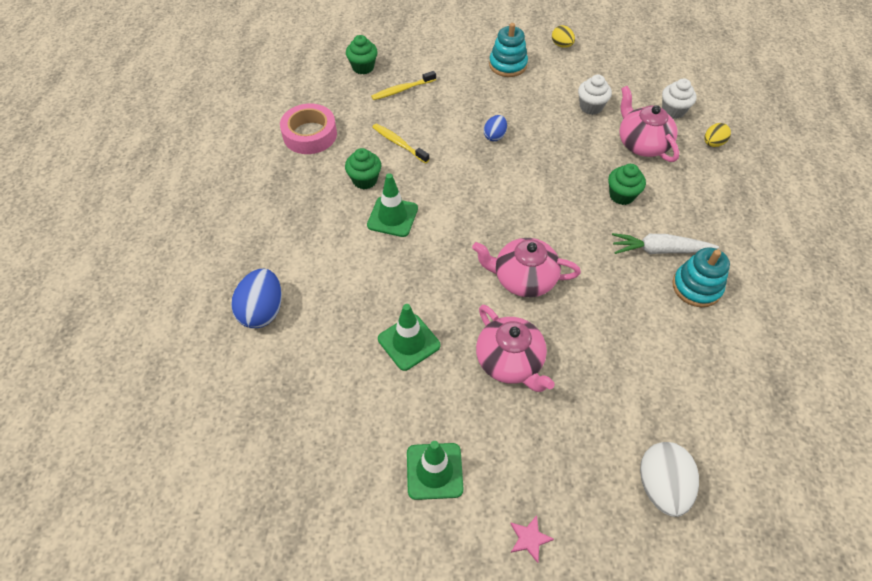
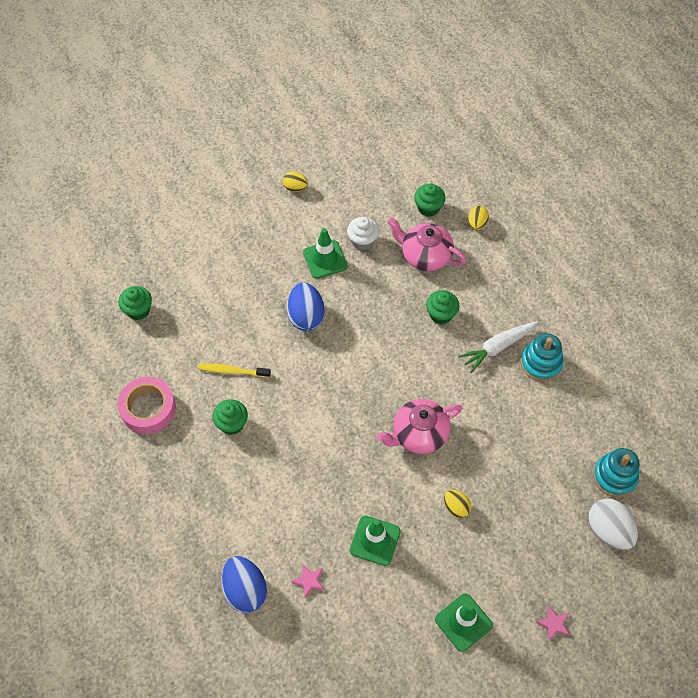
camera: 35 degrees left, 5 degrees up
green traffic cone [367,173,418,237] -> green traffic cone moved to [303,228,348,279]
yellow toothbrush [371,71,436,100] -> none
pink teapot [476,305,555,392] -> yellow egg [444,490,471,518]
blue egg [484,115,507,141] -> blue egg [287,282,325,331], size x1.75
turquoise stacking toy [489,23,528,77] -> turquoise stacking toy moved to [593,448,639,497]
white cupcake [662,78,697,119] -> green cupcake [414,183,446,217]
none -> pink star [291,564,324,598]

